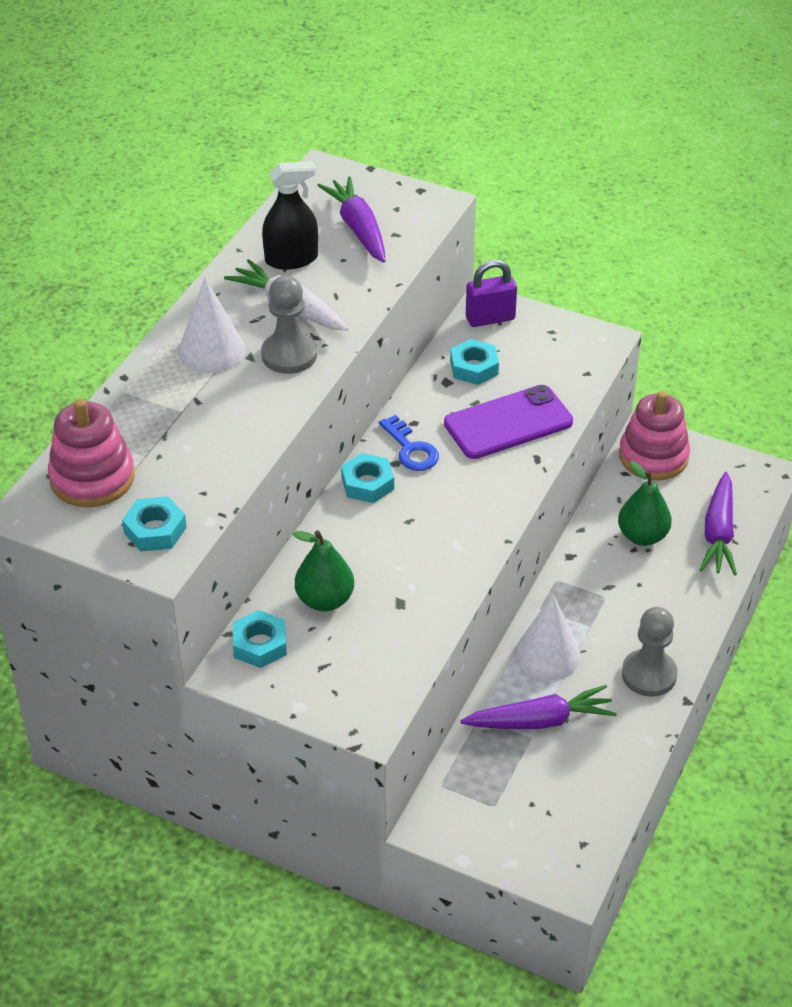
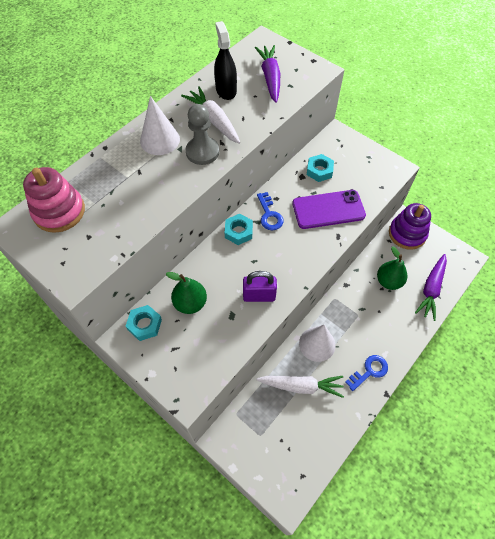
camera: 15 degrees right, 15 degrees up
turquoise nut [122,496,187,552] -> none
black spray bottle [262,161,318,270] -> black spray bottle turned 105 degrees counterclockwise [214,21,237,100]
purple carrot [460,685,617,729] -> white carrot [256,376,344,398]
purple padlock [466,260,517,327] -> purple padlock moved to [243,271,277,302]
pink stacking toy [619,391,690,480] -> purple stacking toy [389,203,431,250]
grey pawn [622,607,678,697] -> blue key [346,355,388,391]

